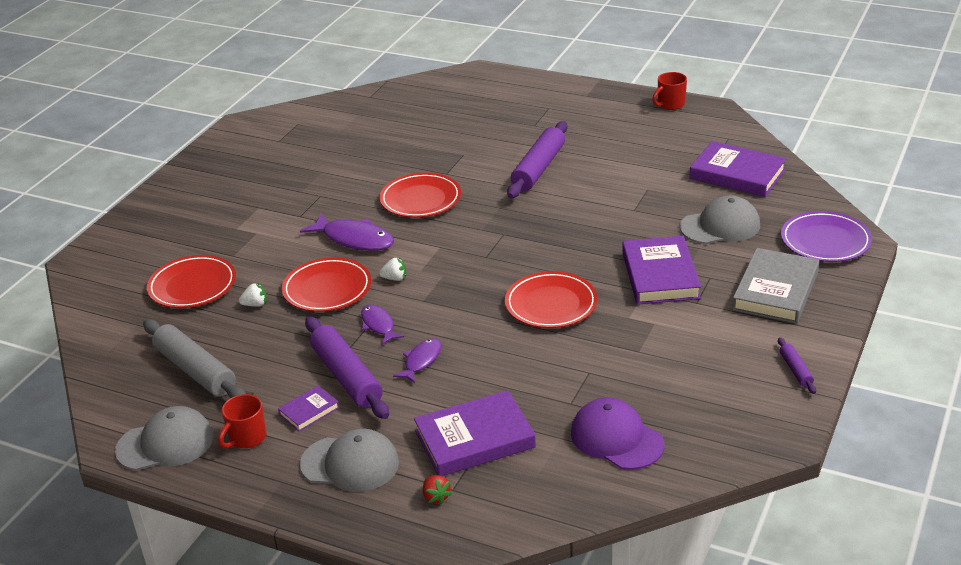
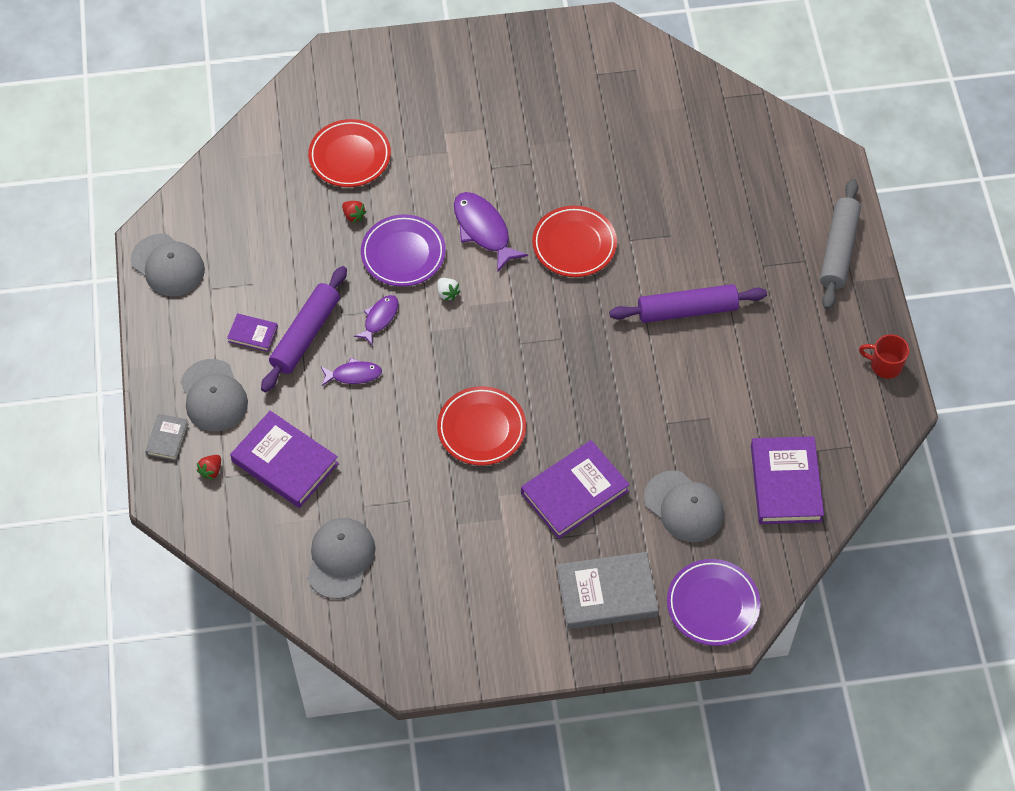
camera: 55 degrees right, 25 degrees up
grey rolling pin [143,319,246,398] -> grey rolling pin moved to [820,179,861,310]
red mug [218,394,266,449] -> none
white strawberry [239,283,267,306] -> red strawberry [342,201,367,223]
red plate [282,257,371,312] -> purple plate [361,214,446,286]
purple fish [300,213,394,251] -> purple fish turned 150 degrees clockwise [454,192,528,273]
purple cap [571,398,664,470] -> grey cap [307,518,376,599]
purple rolling pin [778,337,816,394] -> none
none -> grey book [145,414,189,461]

